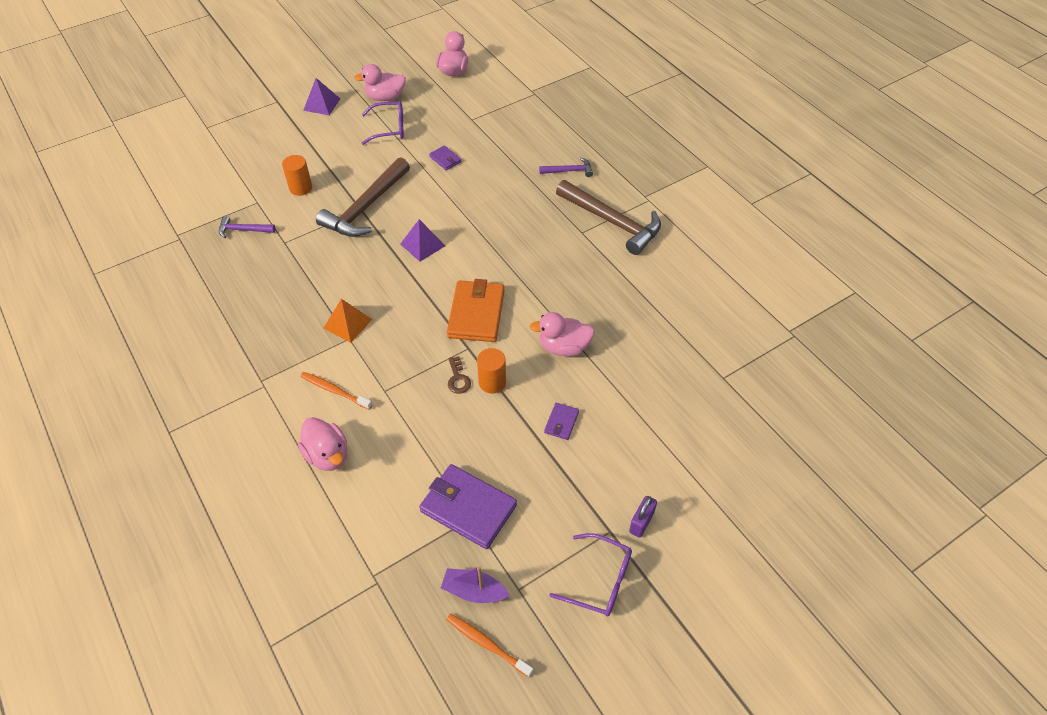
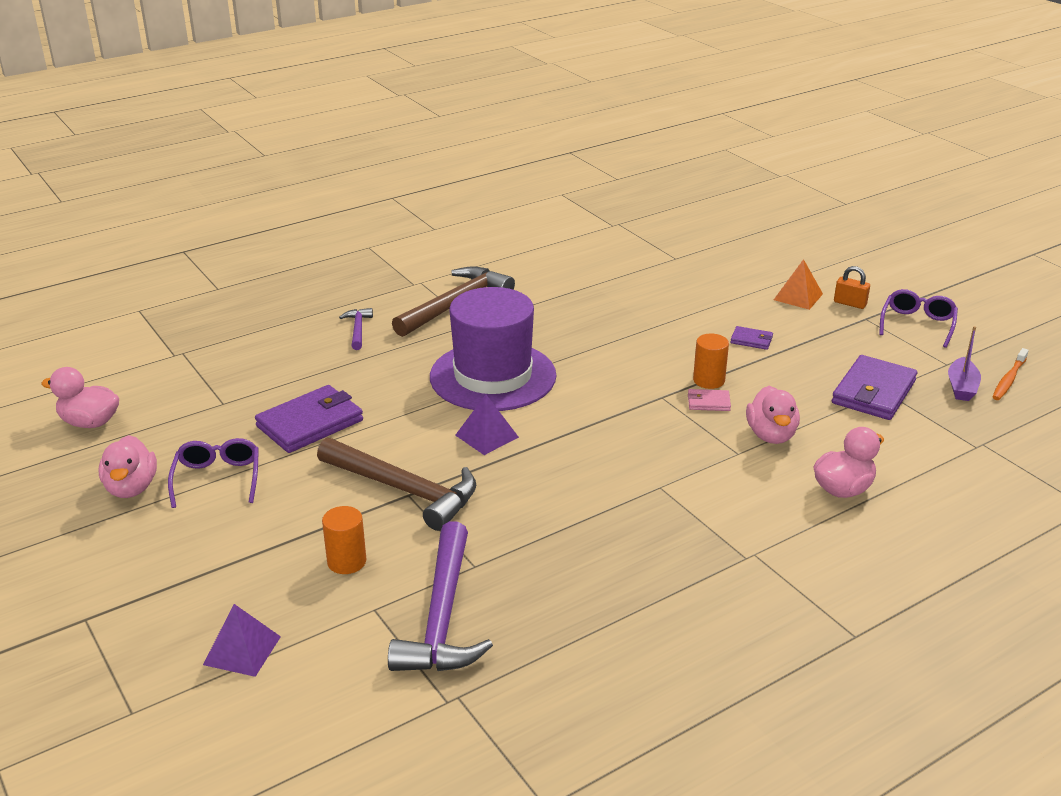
camera: 90 degrees left, 20 degrees down
purple hammer [219,216,275,238] -> purple hammer [388,521,493,671], size x2.08
orange toothbrush [300,372,372,410] -> none
purple pyramid [303,78,341,115] -> purple pyramid moved to [203,604,281,677]
orange pyramid [323,299,373,343] -> orange pyramid moved to [774,259,823,310]
purple wallet [429,145,461,170] -> purple wallet [255,385,363,453], size x2.10
orange wallet [447,279,505,342] -> none
brown key [448,356,471,394] -> pink wallet [688,389,731,411]
pink duck [530,312,595,356] -> pink duck moved to [746,386,800,444]
purple padlock [629,496,657,538] -> orange padlock [834,266,870,309]
none -> purple hat [430,287,556,411]

